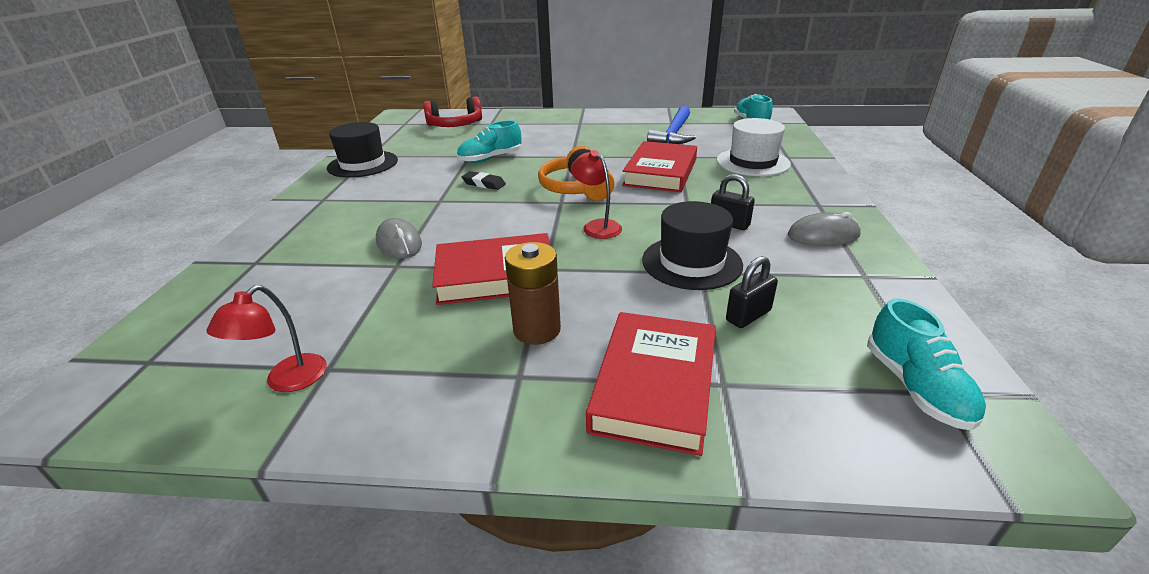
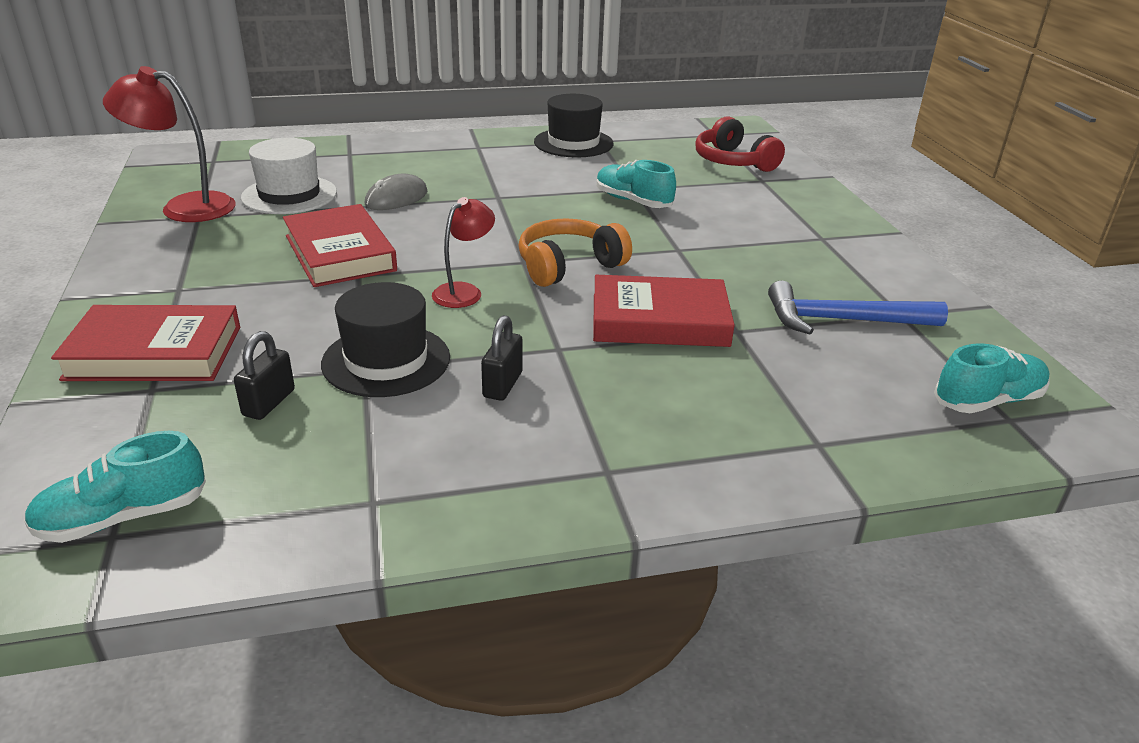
camera: 70 degrees right, 0 degrees up
red lamp [207,285,327,392] -> red lamp [103,66,236,222], size x1.63
black eraser [462,171,506,190] -> none
brown battery [505,242,561,345] -> none
white hat [716,118,791,176] -> white hat moved to [241,138,337,214]
black padlock [726,256,778,328] -> black padlock turned 75 degrees clockwise [234,331,295,420]
grey mouse [788,212,861,246] -> none

